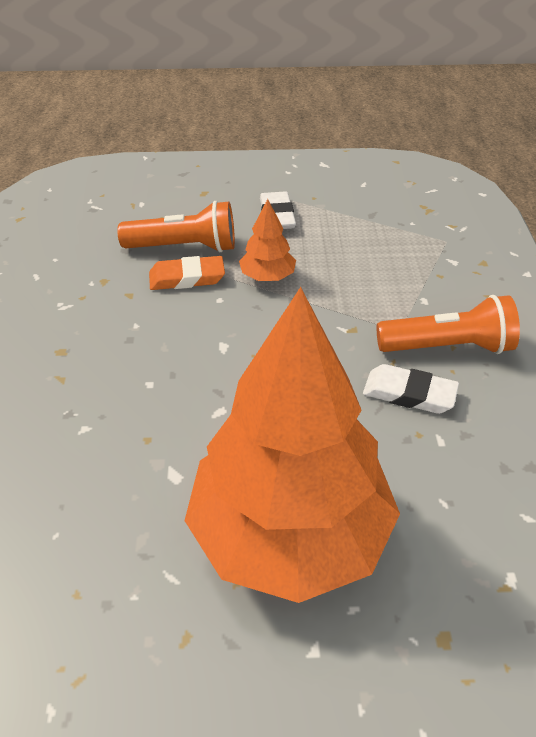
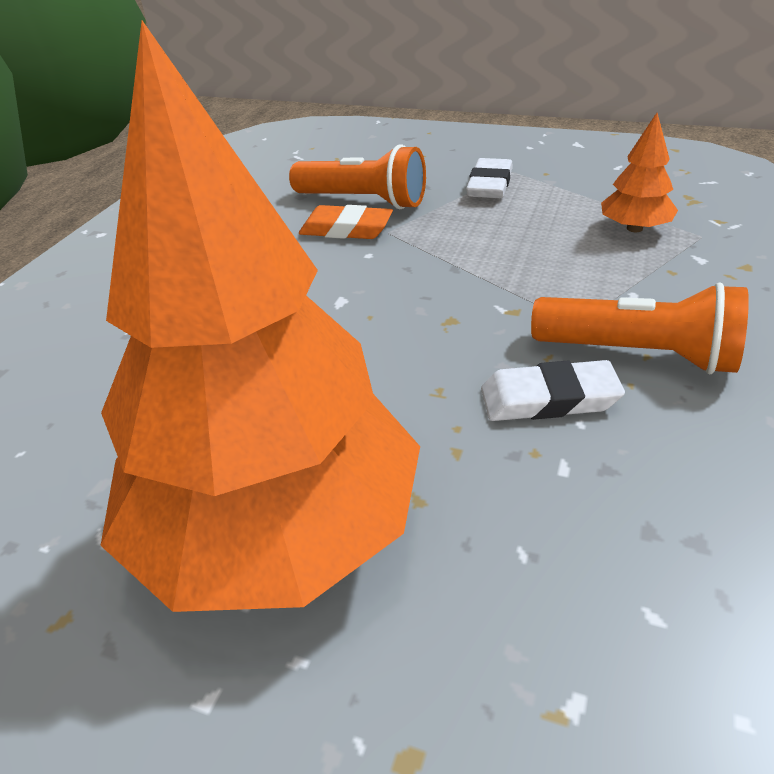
camera: 25 degrees right, 5 degrees down
orange tree [239,199,296,281] -> orange tree moved to [601,113,678,232]
white eraser [363,364,459,414] -> white eraser turned 45 degrees counterclockwise [481,360,625,421]

